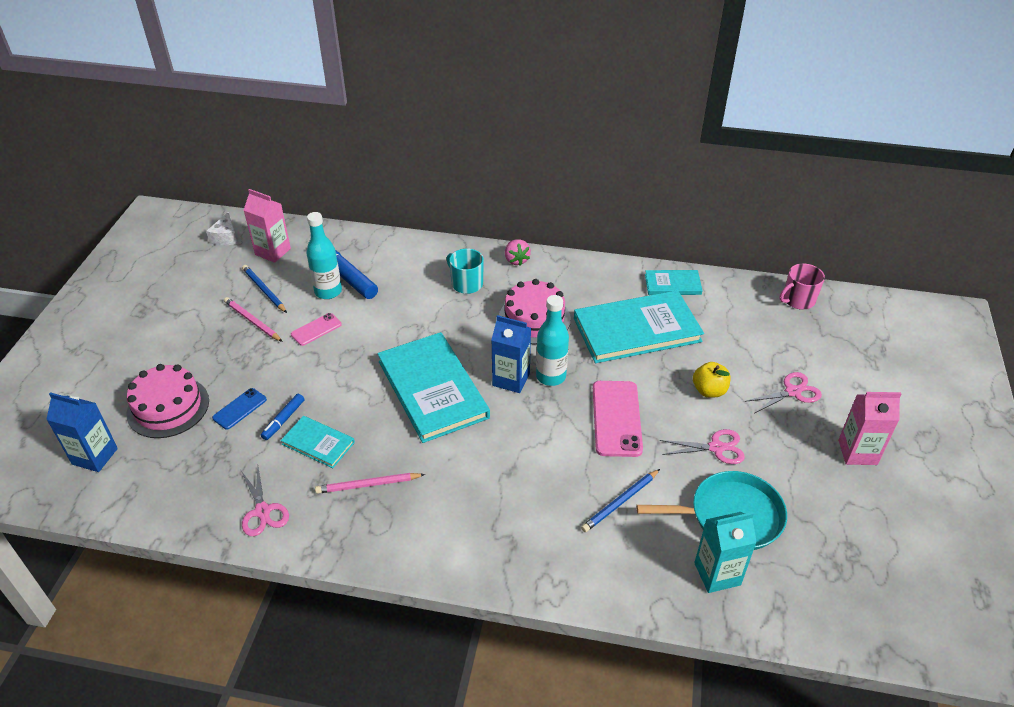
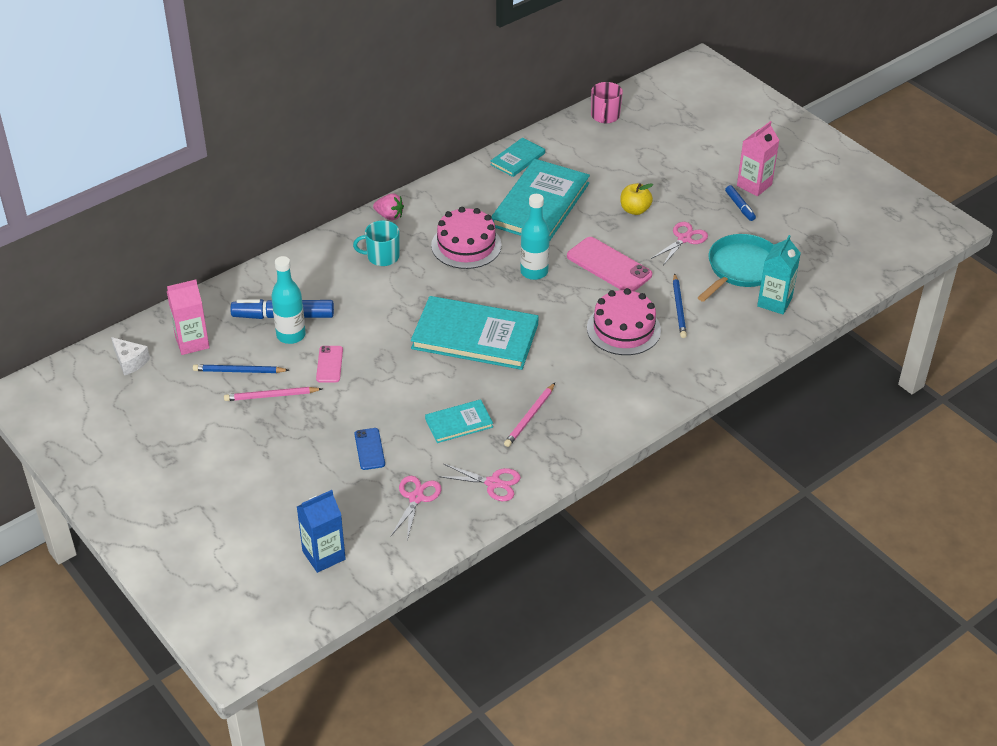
camera: 50 degrees left, 0 degrees up
pink cake [126,364,209,438] -> pink cake moved to [587,288,661,355]
blue marker [261,394,304,440] -> blue marker moved to [725,185,756,221]
blue carton [491,315,531,393] -> none
pink scissors [744,372,822,413] -> pink scissors moved to [391,476,441,540]

